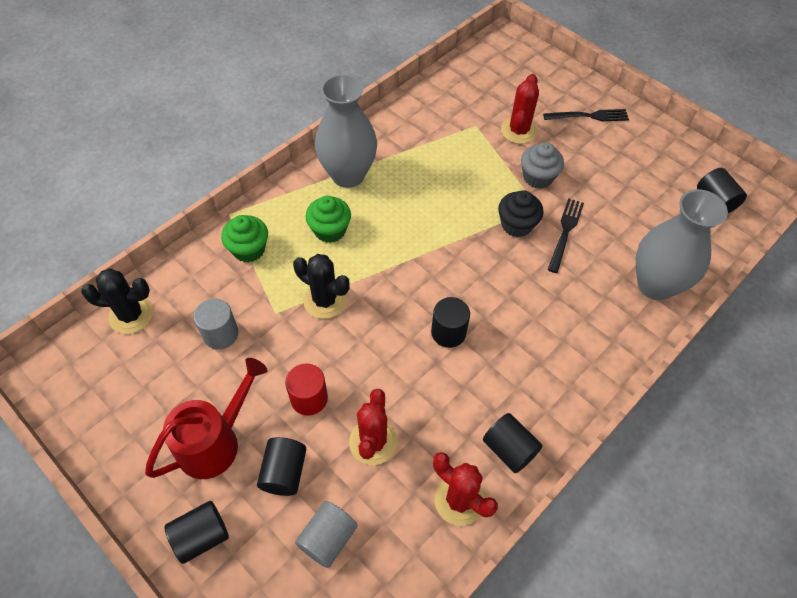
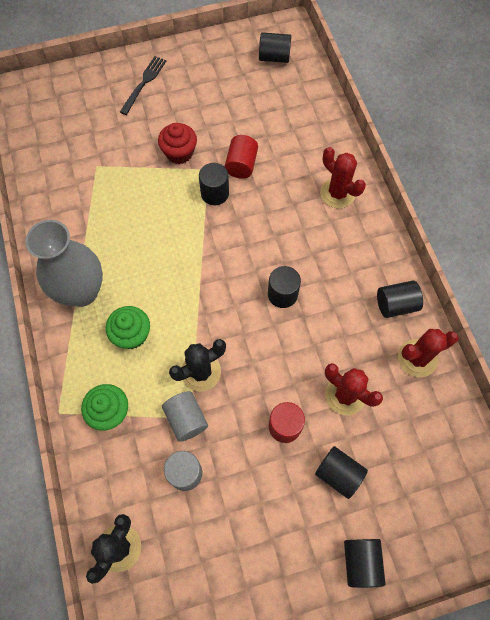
camera: 60 degrees left, 10 degrees up
red watering can [145,358,268,479] -> none
grey cylinder [295,501,358,568] -> grey cylinder moved to [162,391,208,442]
black cupcake [498,190,544,237] -> black cylinder [199,163,229,205]
red cactus [501,74,539,144] -> red cactus moved to [320,147,366,208]
grey cupcake [521,142,564,189] -> red cupcake [158,123,197,164]
black fork [547,198,584,273] -> red cylinder [225,135,258,179]
grey vase [636,189,728,300] -> none

